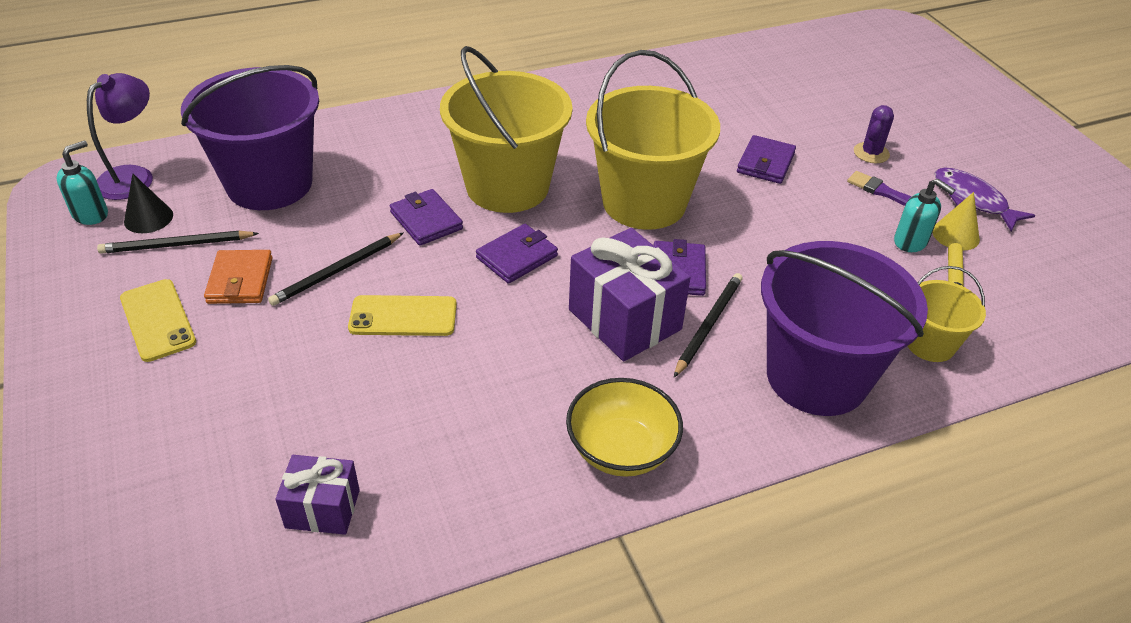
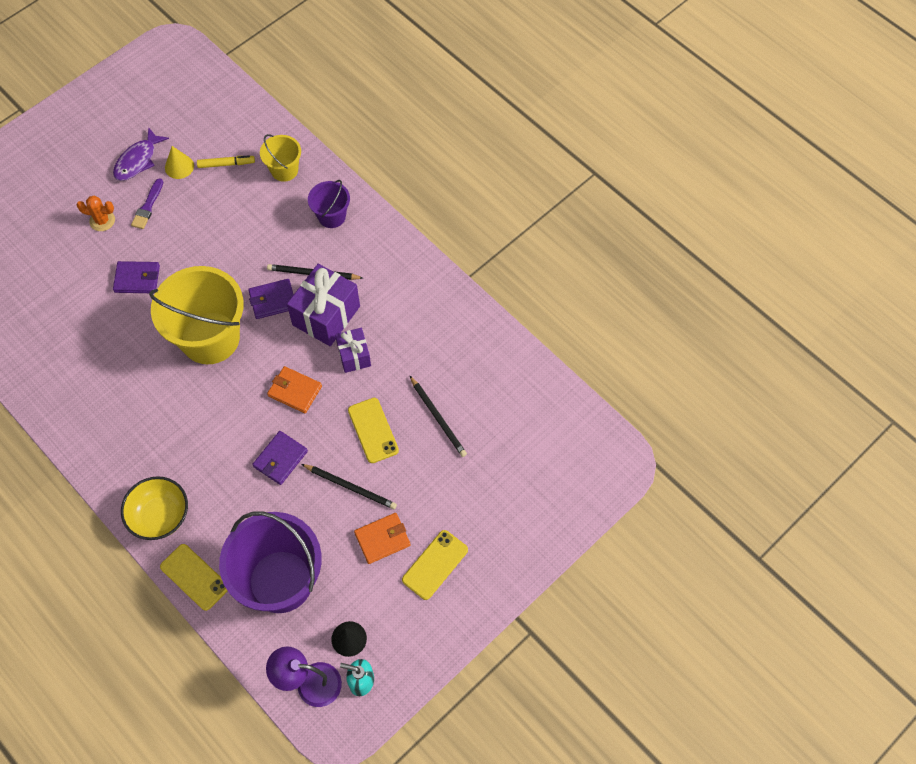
camera: 110 degrees left, 20 degrees up
black pencil [97,231,259,254] -> black pencil moved to [410,376,467,457]
purple gift [275,455,360,535] -> purple gift moved to [335,328,371,373]
yellow bucket [440,46,573,213] -> none
purple wallet [476,224,558,284] -> orange wallet [267,366,322,413]
yellow bowl [566,378,683,477] -> yellow bowl moved to [121,476,188,540]
purple bucket [761,241,928,416] -> purple bucket [308,180,350,228], size x0.50
purple cactus [854,105,894,163] -> orange cactus [77,196,115,231]
turquoise soap dispenser [894,179,955,252] -> none
none -> yellow phone [160,544,227,611]

